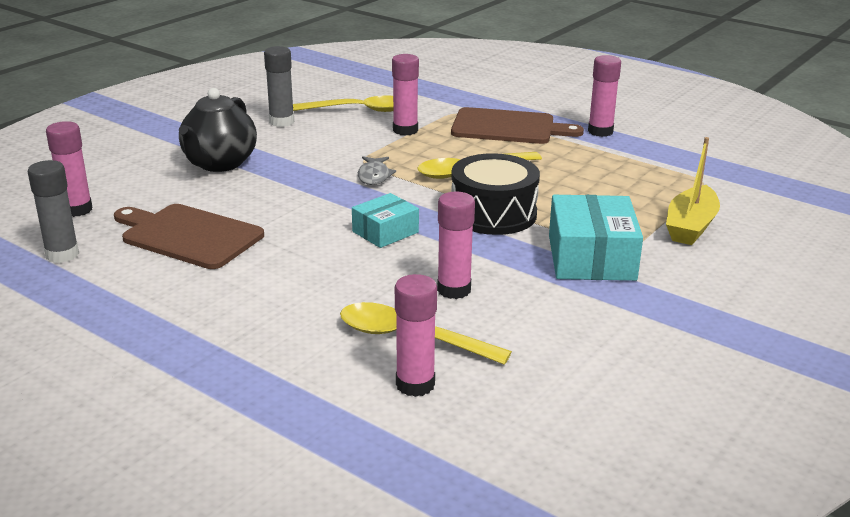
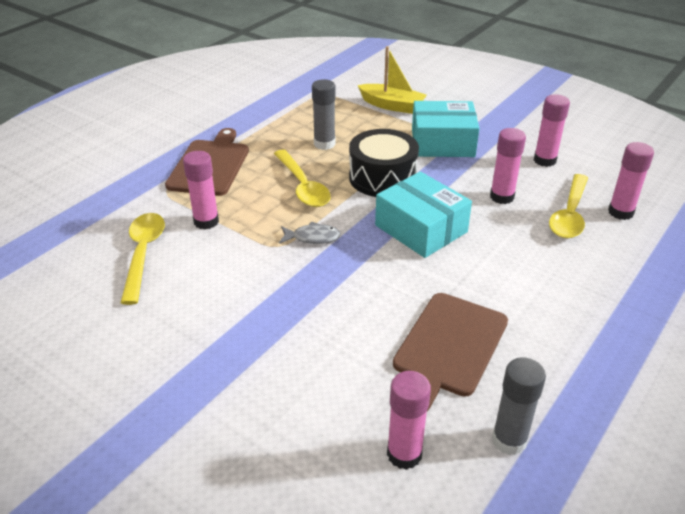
camera: 90 degrees left, 10 degrees up
black teapot [179,88,257,172] -> none
grey glue stick [264,46,294,127] -> grey glue stick moved to [312,79,336,150]
turquoise box [352,193,419,248] -> turquoise box [375,171,472,258], size x1.68
pink glue stick [588,55,621,137] -> pink glue stick moved to [534,94,570,167]

